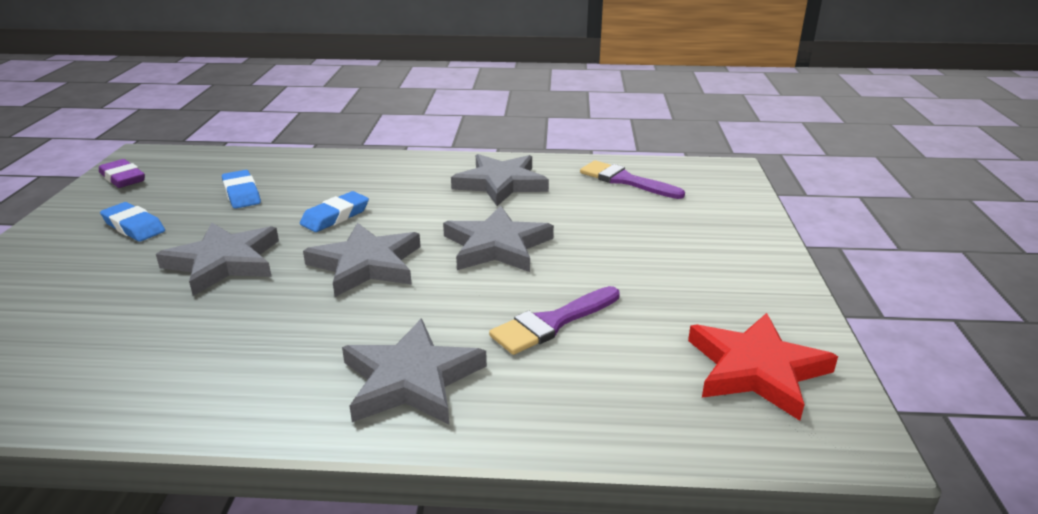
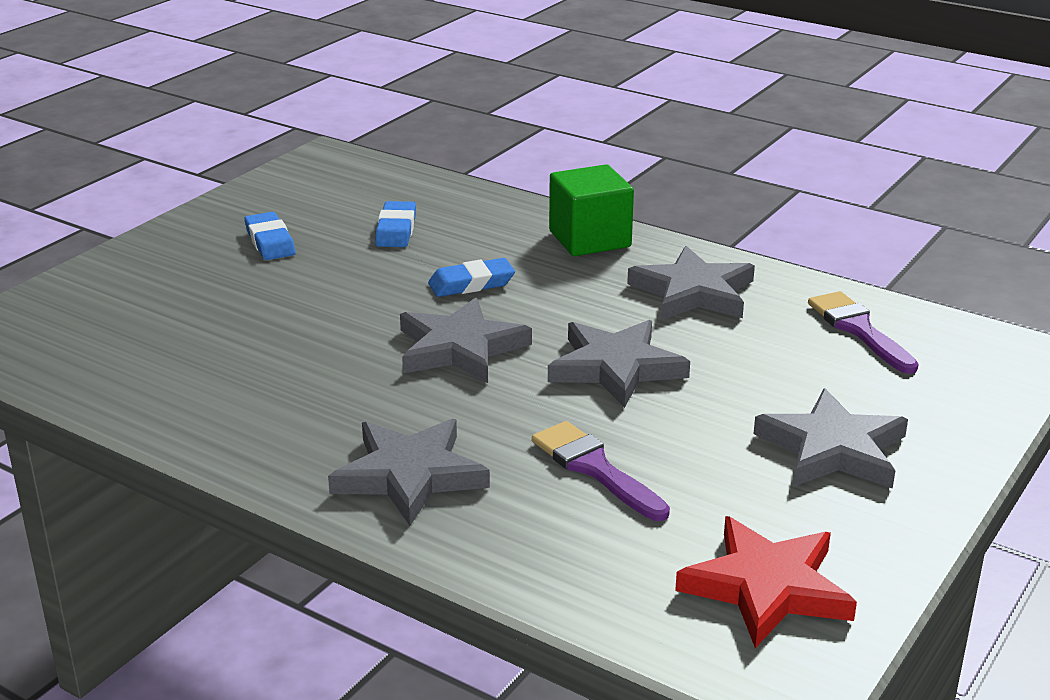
camera: 30 degrees right, 0 degrees up
purple eraser [99,159,145,188] -> none
grey star [156,222,279,296] -> grey star moved to [754,388,908,489]
purple brush [489,286,620,355] -> purple brush turned 60 degrees clockwise [532,421,670,521]
none -> green cube [549,164,634,256]

